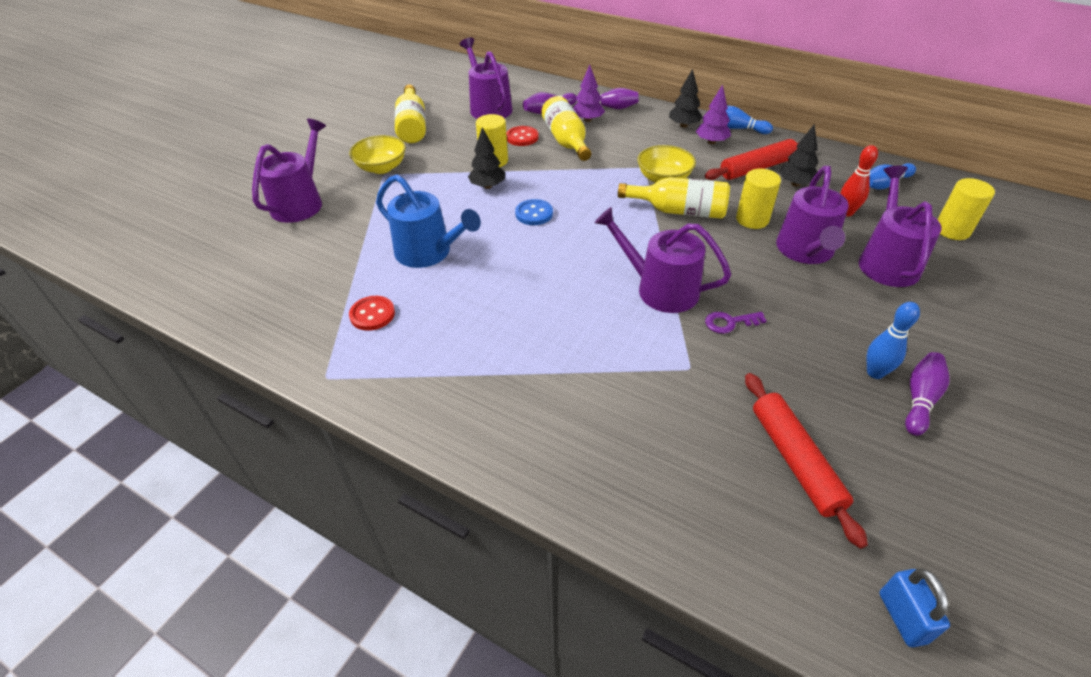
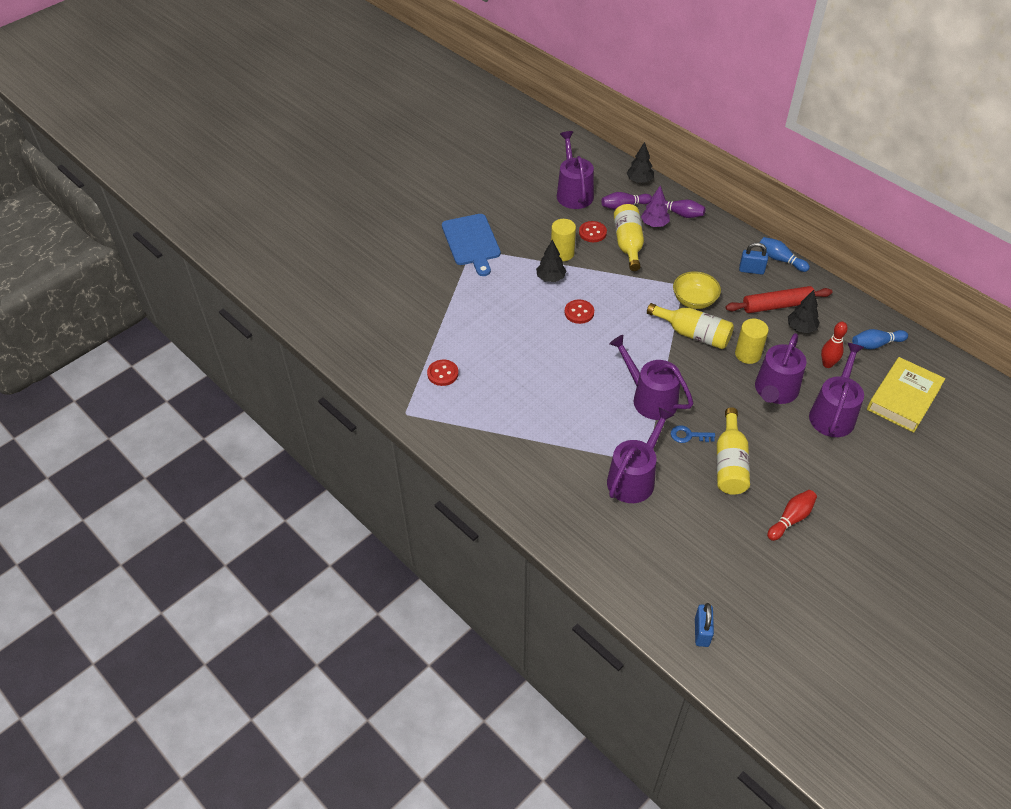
camera: 15 degrees right, 5 degrees up
purple watering can [252,119,326,223] -> purple watering can moved to [607,408,674,503]
yellow bowl [349,135,406,174] -> blue cutting board [442,214,501,276]
blue watering can [376,175,481,268] -> none
yellow bottle [395,84,426,143] -> yellow bottle moved to [717,407,750,495]
blue button [515,199,553,225] -> red button [564,300,594,324]
black tree [669,69,703,128] -> black tree moved to [627,142,654,183]
purple tree [696,84,731,144] -> blue padlock [739,242,768,275]
purple key [705,312,766,334] -> blue key [671,425,715,443]
red rolling pin [745,373,868,549] -> none
blue bowling pin [867,302,920,379] -> none
purple bowling pin [905,352,950,436] -> red bowling pin [767,490,817,541]
yellow cylinder [937,178,995,240] -> yellow book [867,357,946,433]

